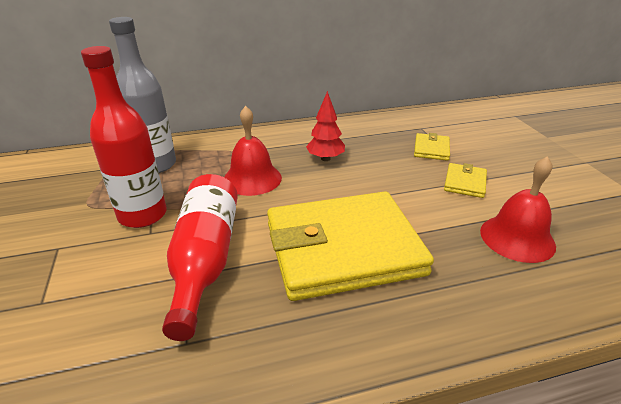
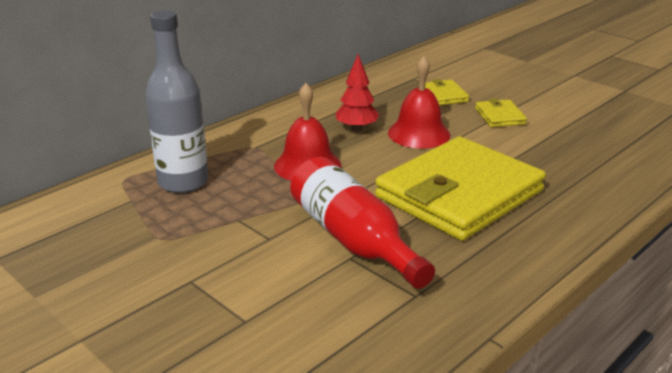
camera: 30 degrees left, 5 degrees down
red bottle [81,46,167,228] -> none
red bell [480,156,556,263] -> red bell moved to [388,56,450,149]

